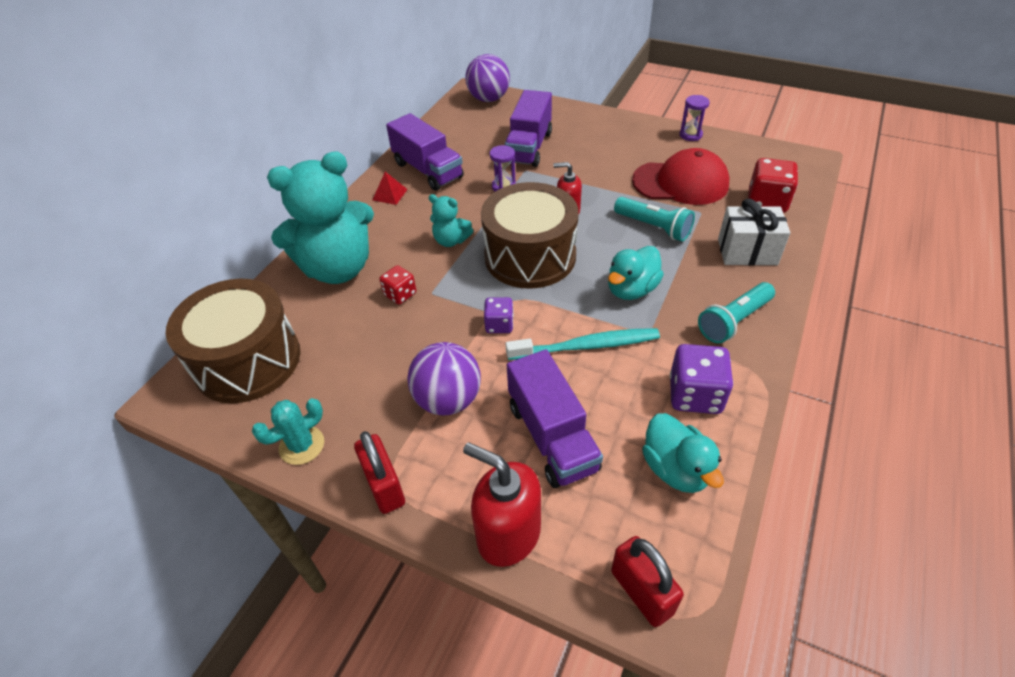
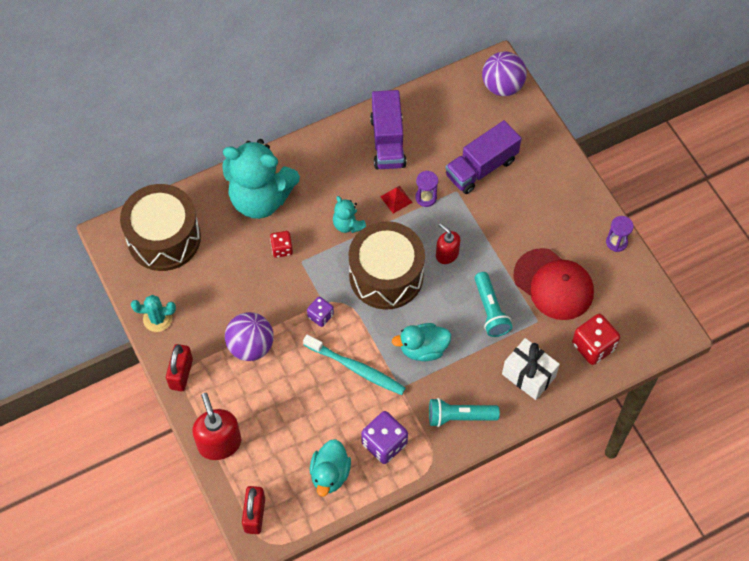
camera: 35 degrees right, 15 degrees up
red pyramid [373,172,408,205] -> red pyramid moved to [380,185,413,214]
purple truck [507,350,603,488] -> none

